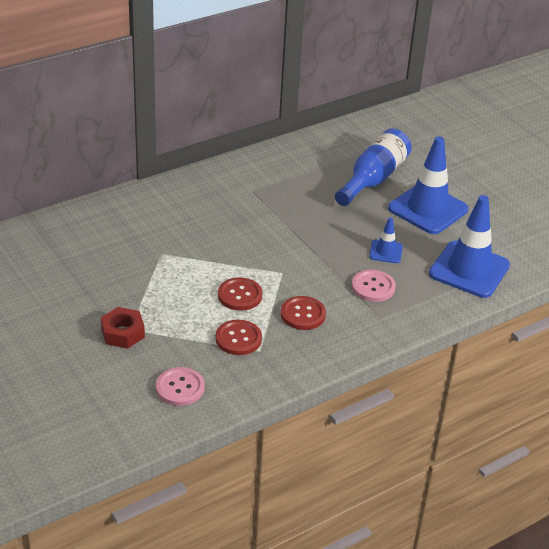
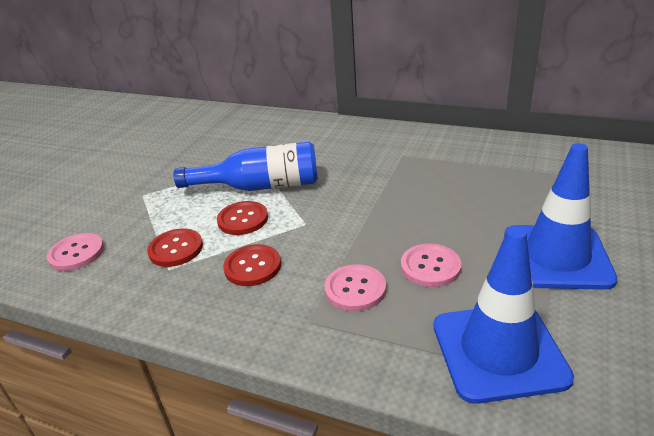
camera: 60 degrees right, 5 degrees down
red nut [101,307,145,349] -> none
blue bottle [335,129,412,206] -> blue bottle moved to [174,142,318,191]
blue traffic cone [369,217,403,263] -> pink button [401,244,461,287]

